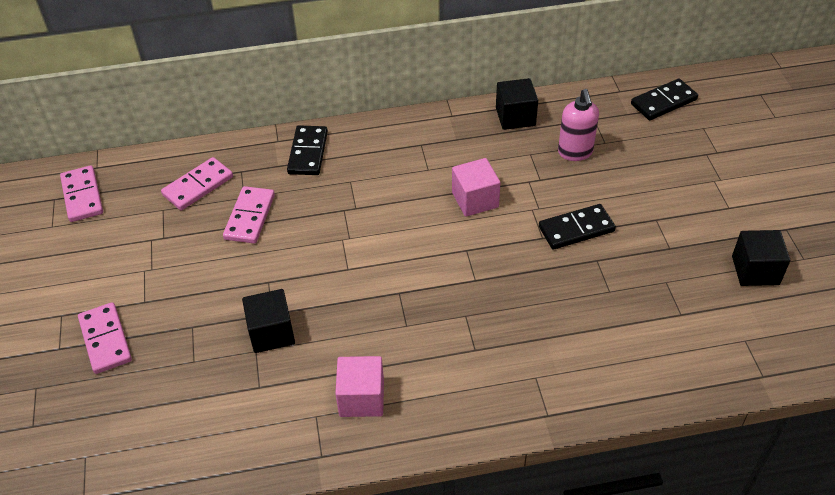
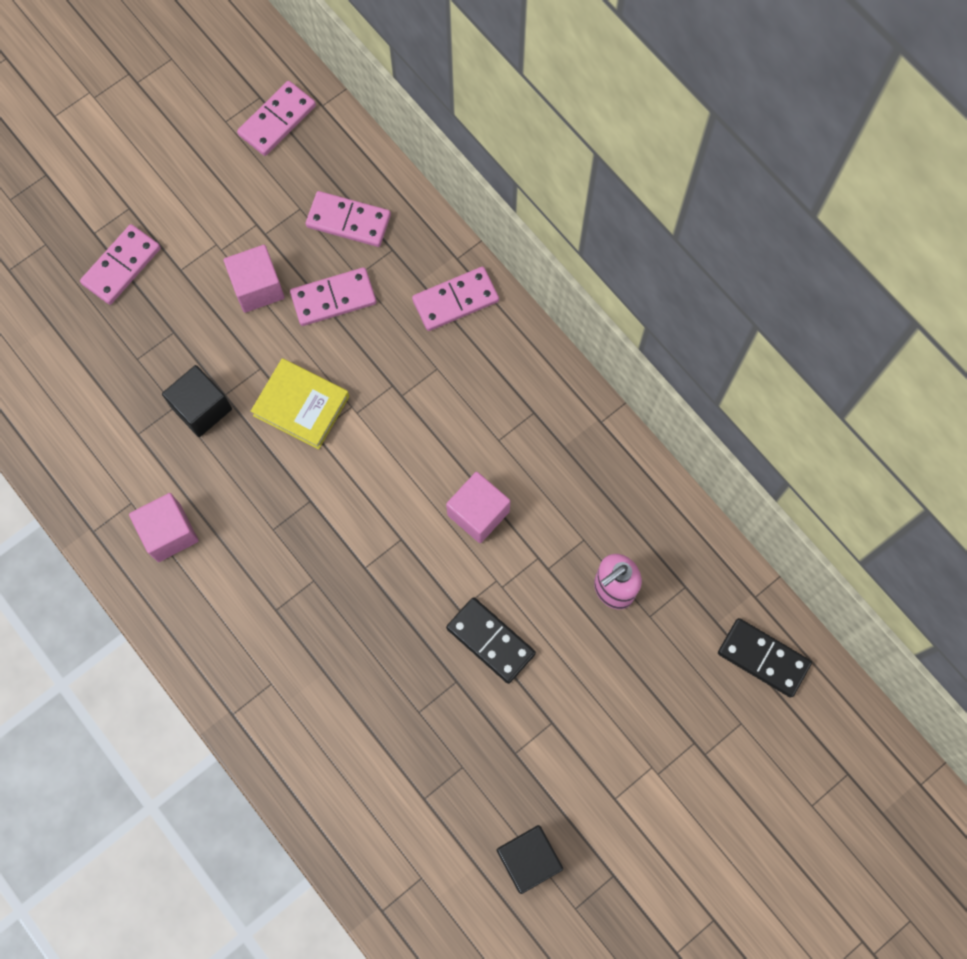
camera: 60 degrees right, 25 degrees up
black domino [287,125,328,175] -> pink domino [412,266,499,331]
black cube [496,78,538,130] -> none
none -> pink cube [224,245,285,313]
none -> yellow book [251,358,349,449]

